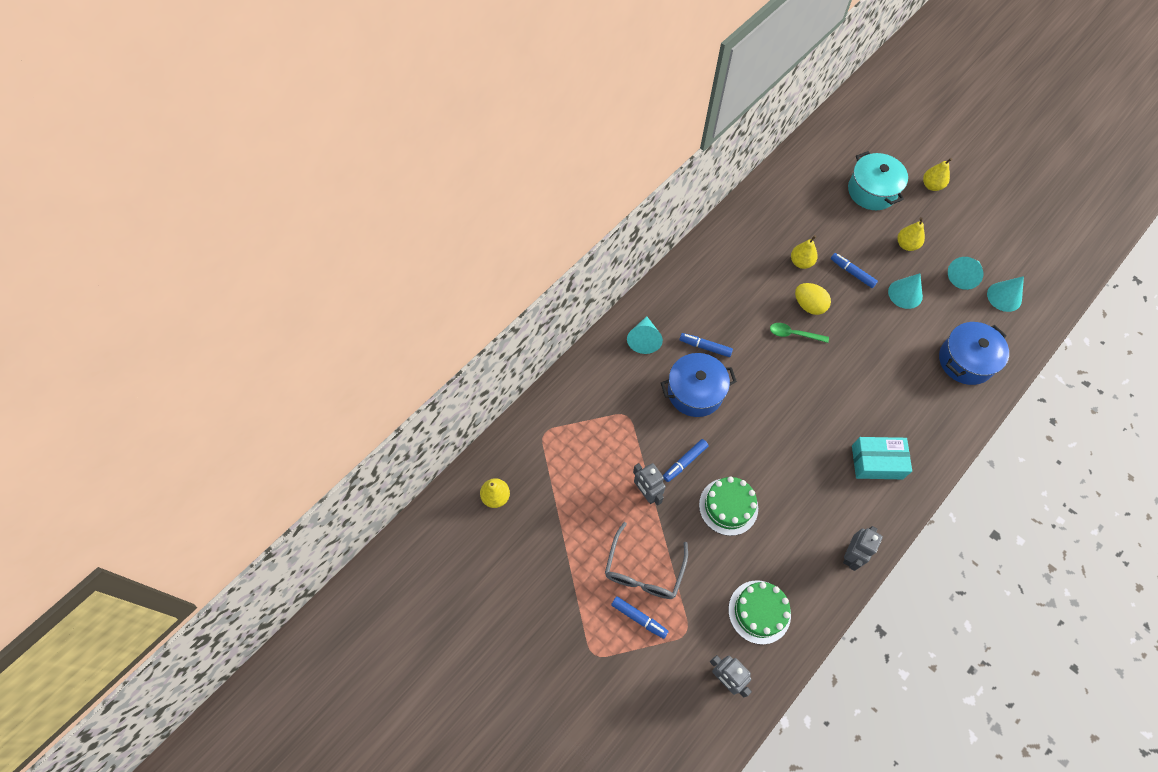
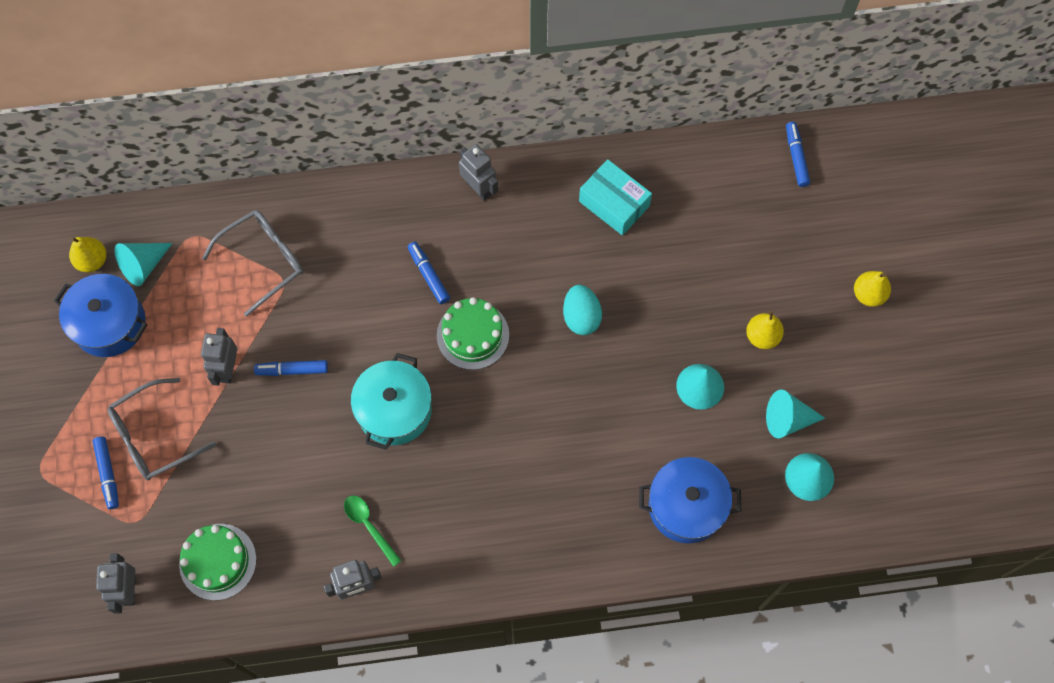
camera: 40 degrees right, 5 degrees up
turquoise cone [627,316,663,354] -> turquoise cone moved to [114,243,173,286]
blue pot [661,353,737,417] -> blue pot moved to [54,274,147,357]
green cake [699,476,758,536] -> green cake moved to [437,297,509,370]
green spoon [770,323,829,343] -> green spoon moved to [344,496,402,567]
yellow pear [791,235,818,269] -> none
yellow egg [795,283,831,315] -> turquoise egg [563,285,602,335]
blue marker [831,253,878,288] -> blue marker moved to [786,122,810,187]
turquoise pot [848,151,908,210] -> turquoise pot moved to [351,353,432,450]
turquoise box [852,437,912,479] -> turquoise box moved to [579,159,652,235]
none -> grey glasses [202,210,303,317]
none -> grey robot [459,144,498,201]

